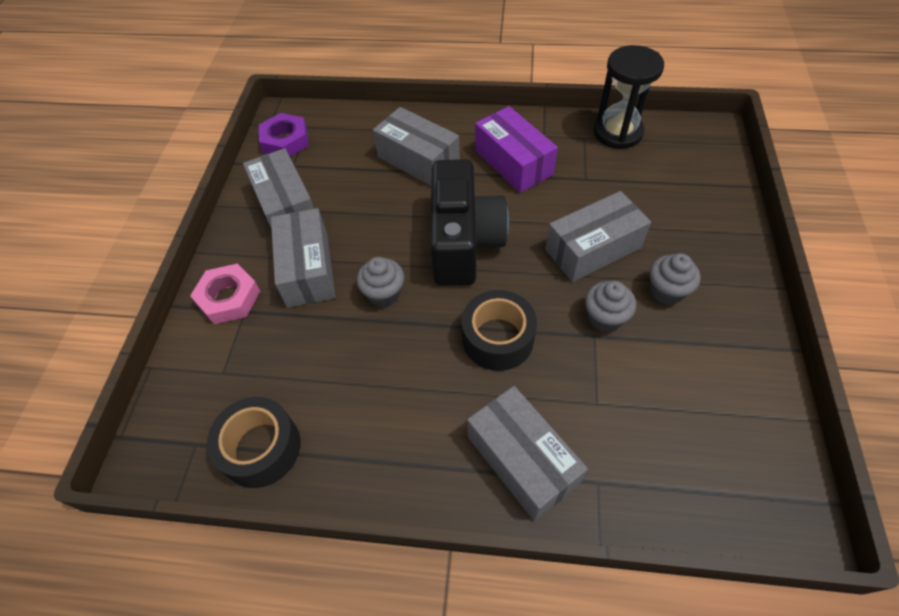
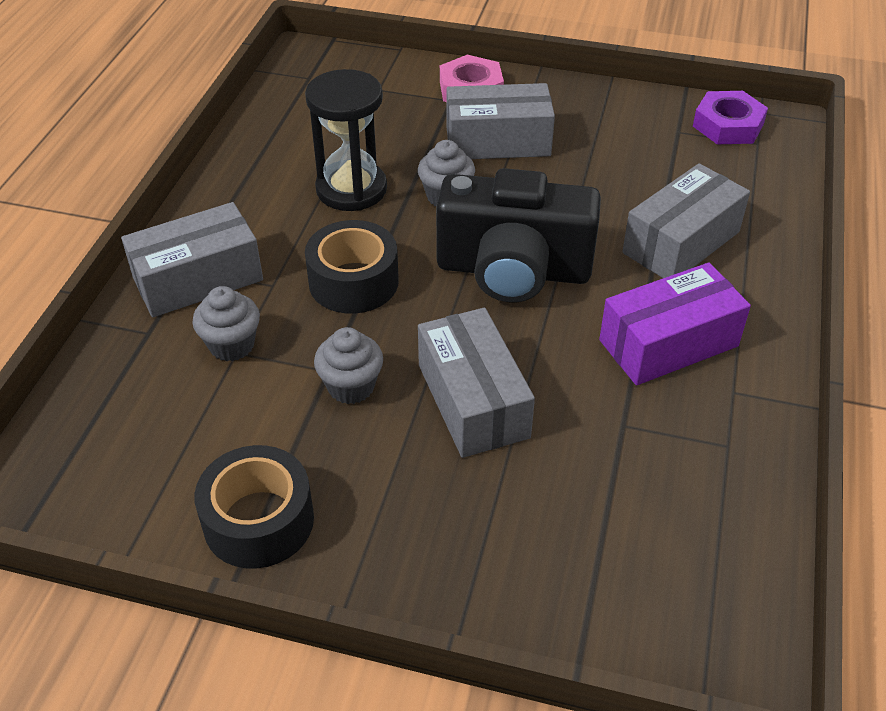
camera: 95 degrees right, 10 degrees down
black tape [207,397,301,488] -> black tape moved to [194,445,314,569]
grey box [243,148,314,227] -> none
black hourglass [593,45,664,149] -> black hourglass moved to [305,69,387,211]
grey cupcake [650,253,701,305] -> grey cupcake moved to [192,286,260,361]

